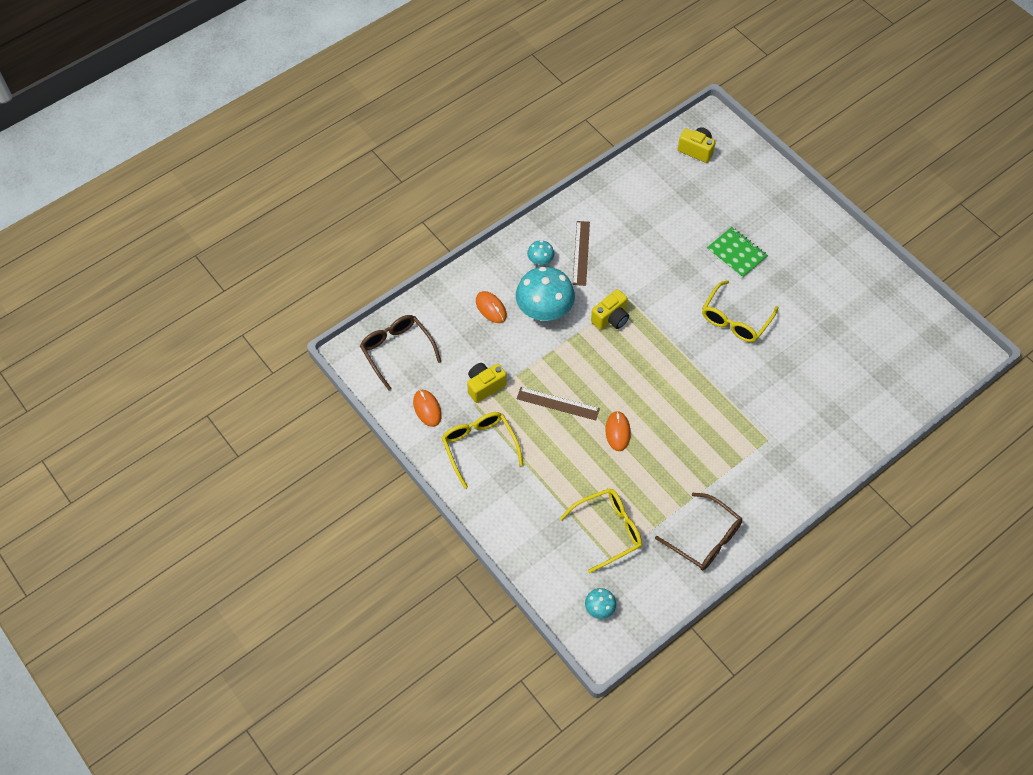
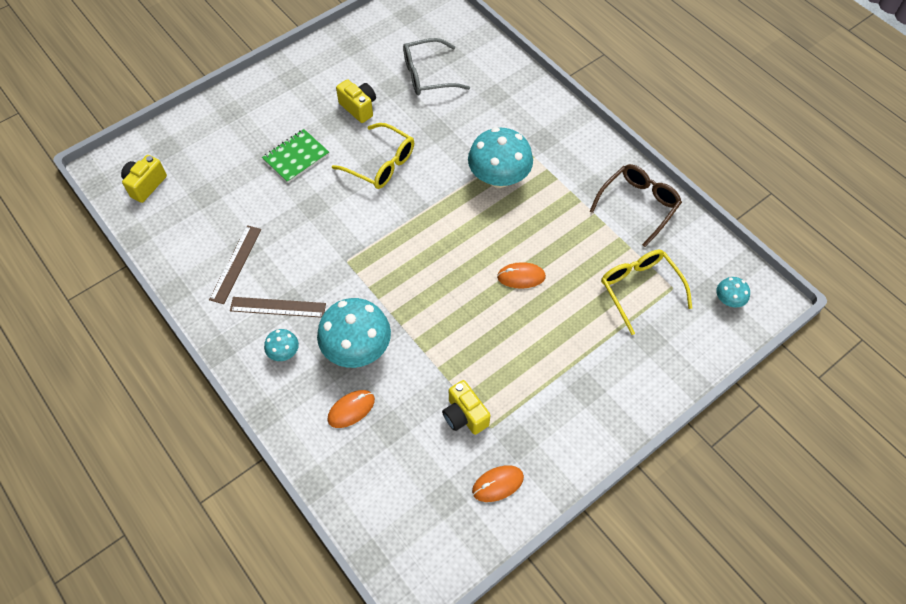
camera: 90 degrees left, 0 degrees up
brown glasses [360,315,441,391] -> none
yellow glasses [442,412,523,489] -> none
brown ruler [517,387,600,420] -> brown ruler moved to [209,225,261,304]
yellow camera [591,289,629,330] -> yellow camera moved to [336,79,376,123]
none -> grey glasses [403,38,470,95]
none -> turquoise mushroom [468,127,533,188]

